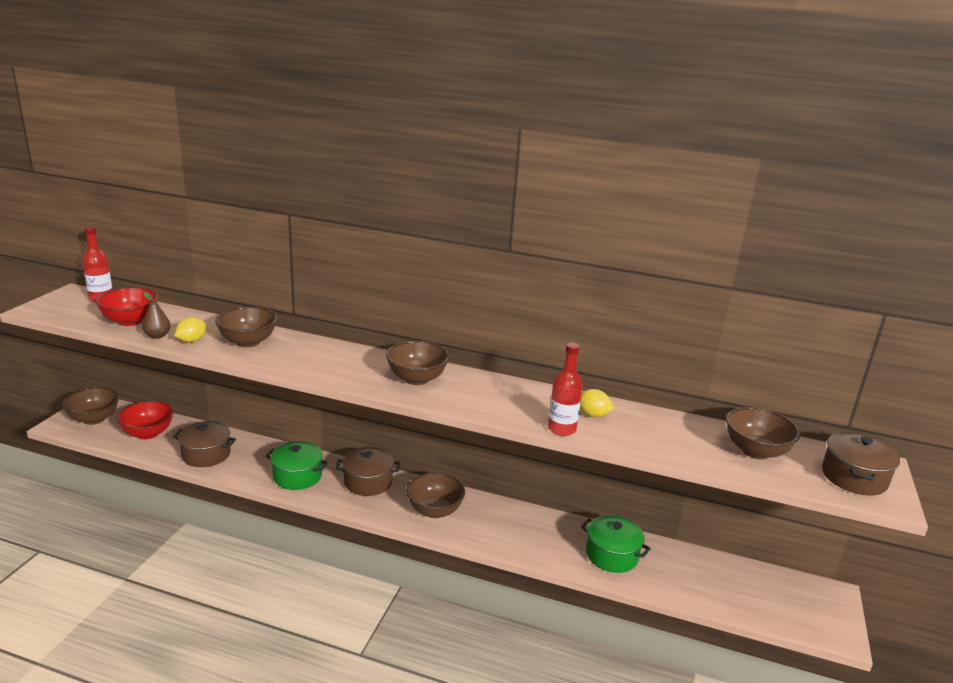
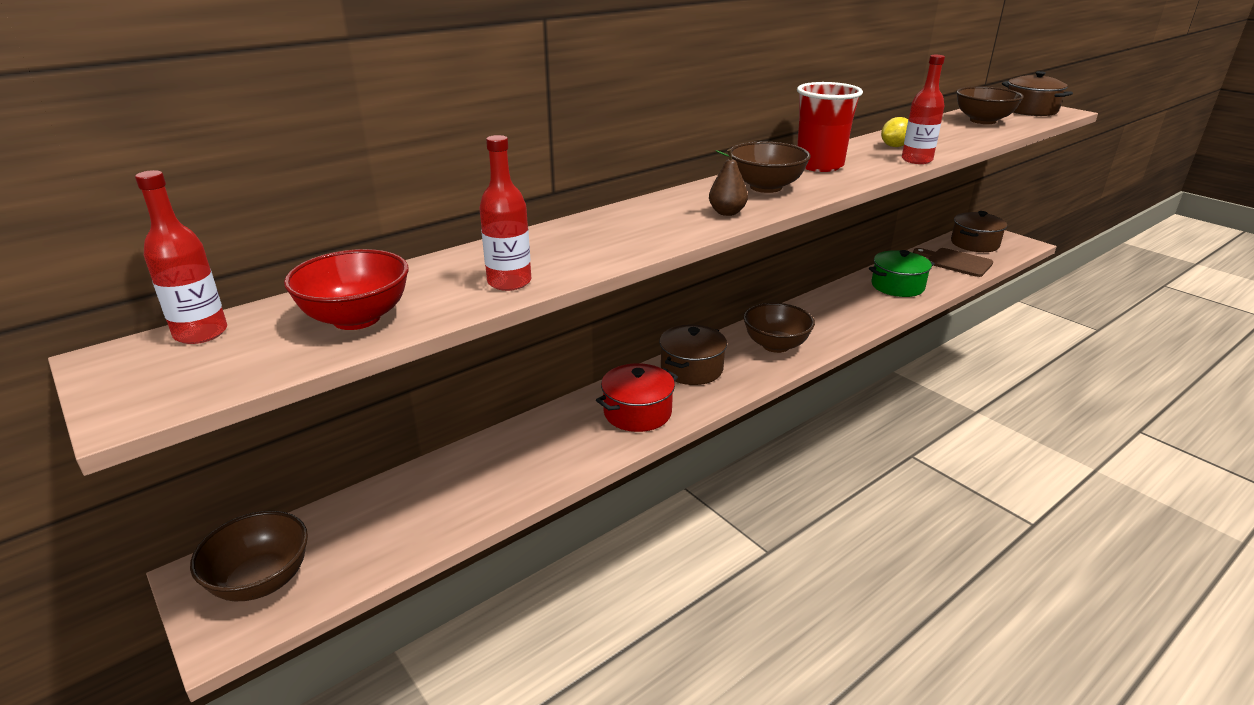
camera: 55 degrees left, 5 degrees up
red bowl [116,401,174,440] -> none
brown pear [142,292,171,339] -> brown pear moved to [709,149,748,216]
brown pot [173,421,236,467] -> brown pot moved to [951,211,1007,252]
yellow lemon [175,317,206,343] -> red bottle [479,135,531,291]
brown bowl [215,307,277,347] -> none
green pot [265,441,329,490] -> red pot [596,363,678,432]
none -> red cup [797,82,863,172]
none -> brown cutting board [913,248,993,277]

